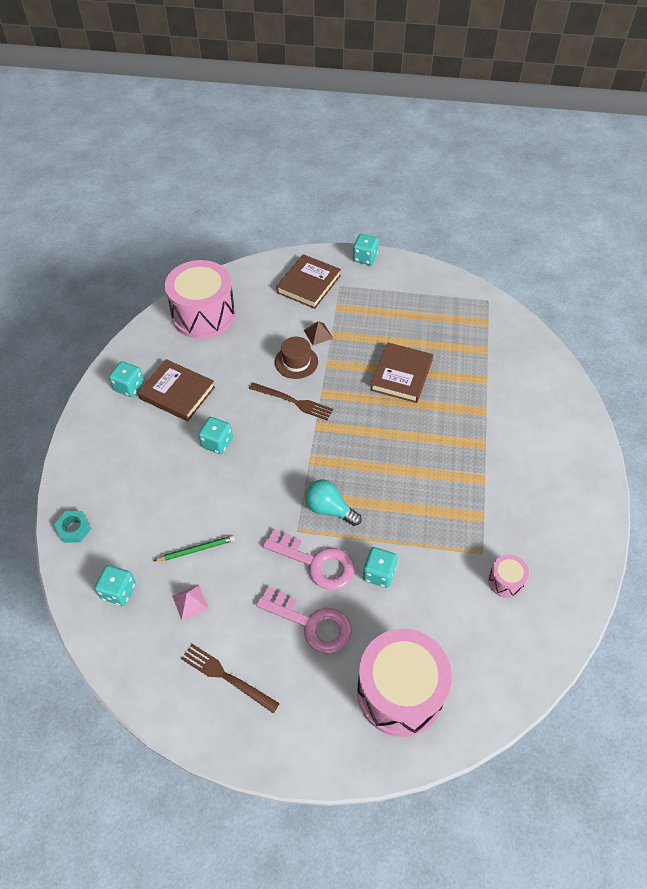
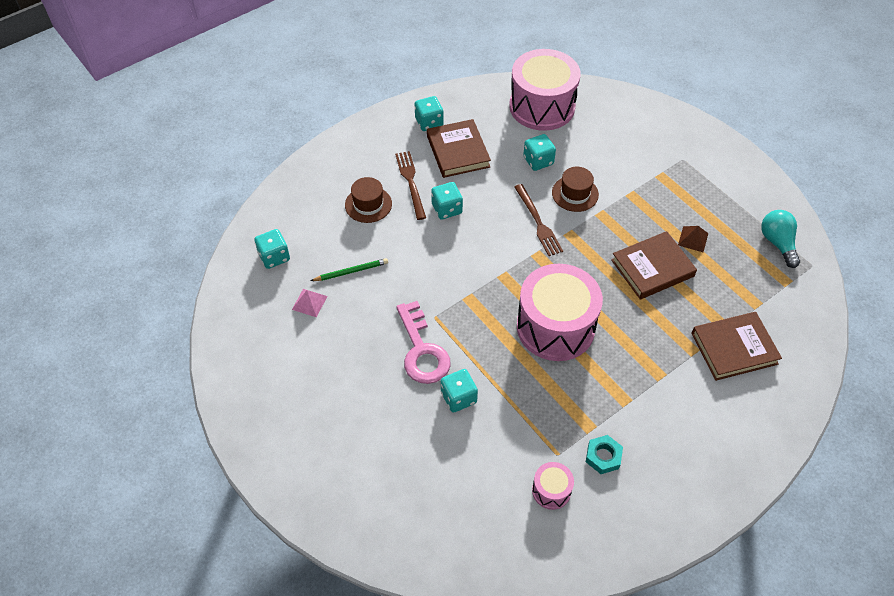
camera: 45 degrees right, 0 degrees up
turquoise nut [54,511,91,543] -> turquoise nut moved to [586,435,623,474]
green pencil [154,535,235,561] -> green pencil turned 45 degrees counterclockwise [310,258,388,281]
brown fork [181,644,280,713] -> brown fork moved to [395,151,426,220]
pink key [256,587,352,654] -> none
brown book [276,254,341,309] -> brown book moved to [691,312,782,381]
brown pyramid [304,321,333,345] -> brown pyramid moved to [678,226,708,252]
turquoise light bulb [305,480,362,526] -> turquoise light bulb moved to [761,210,800,268]
turquoise dice [353,234,379,265] -> turquoise dice moved to [523,134,556,171]
pink drum [357,628,452,737] -> pink drum moved to [517,264,603,361]
none -> brown hat [345,177,392,223]

